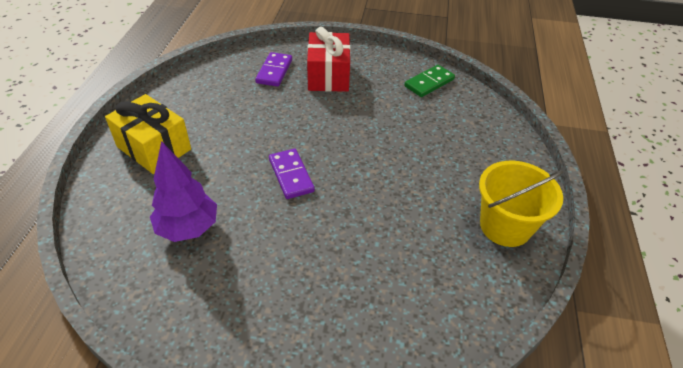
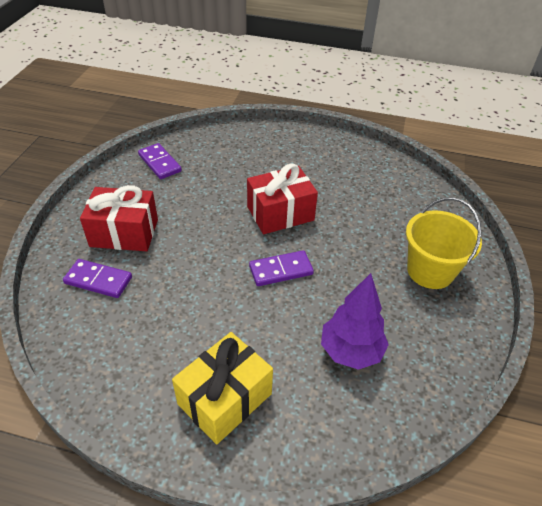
camera: 85 degrees left, 0 degrees up
green domino [404,65,455,97] -> purple domino [138,143,182,179]
yellow bucket [479,161,563,247] -> yellow bucket moved to [406,197,482,289]
none -> red gift [247,163,318,234]

